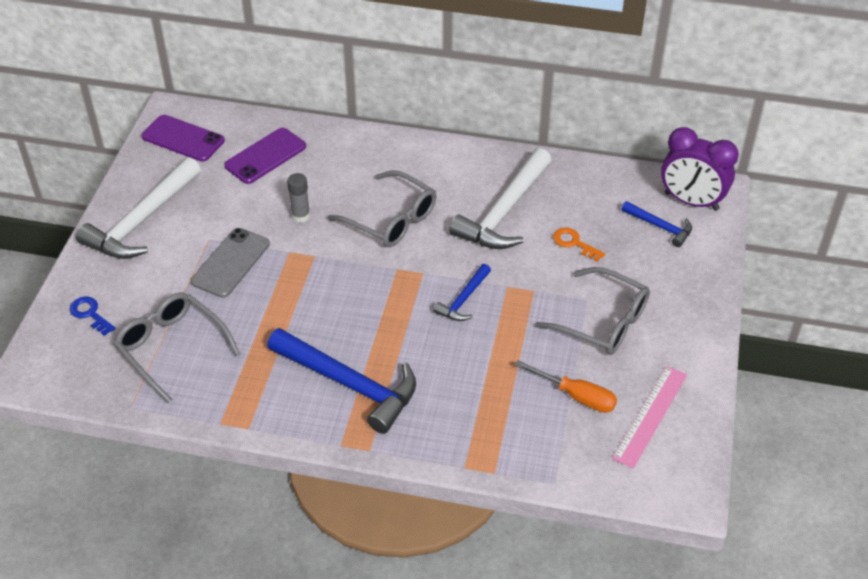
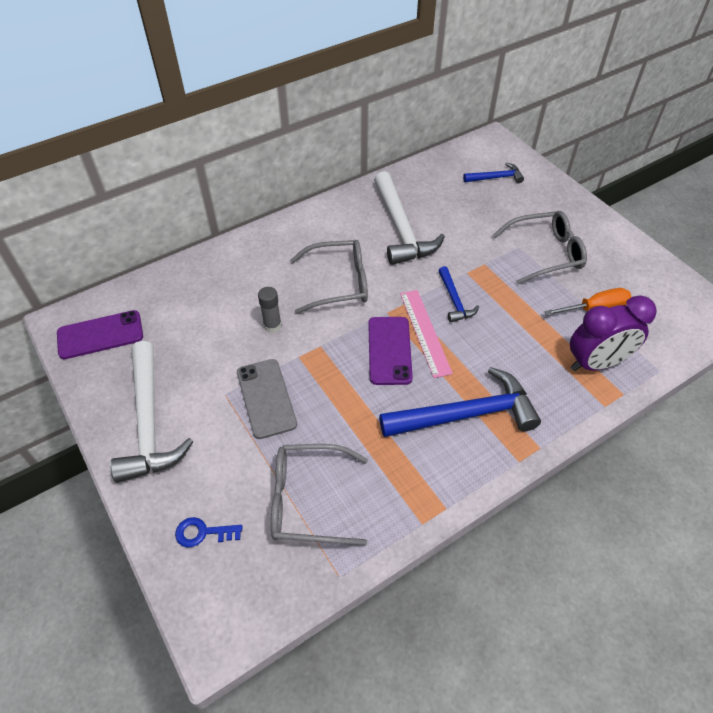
camera: 45 degrees left, 5 degrees up
purple phone [224,128,306,184] -> purple phone moved to [368,317,413,385]
orange key [553,228,605,261] -> none
pink ruler [612,366,687,469] -> pink ruler moved to [400,290,453,378]
purple clock [661,127,739,211] -> purple clock moved to [570,296,657,371]

